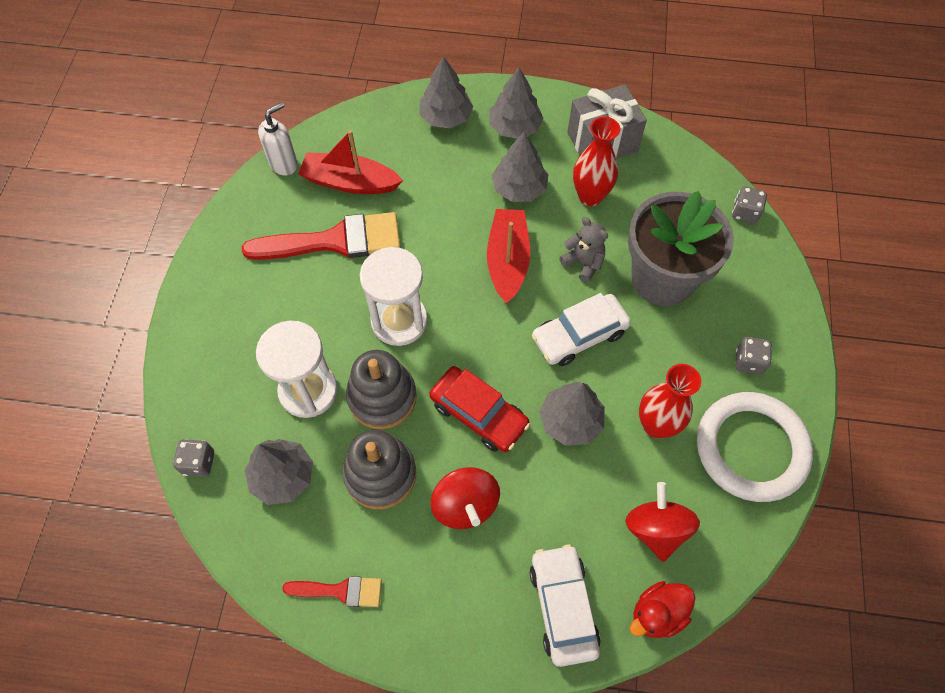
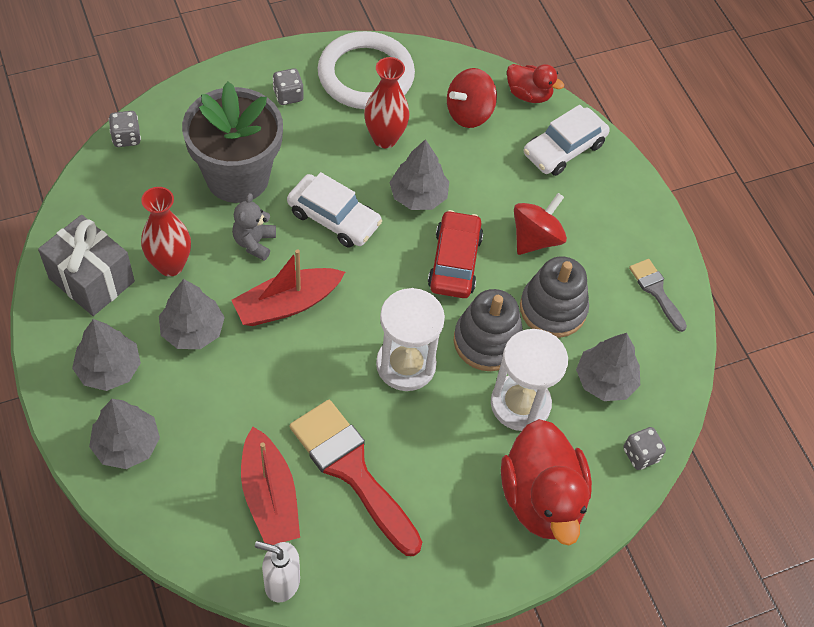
camera: 125 degrees left, 5 degrees down
red brush [282,576,382,607] -> grey brush [629,259,687,332]
none -> red duck [501,419,592,545]

